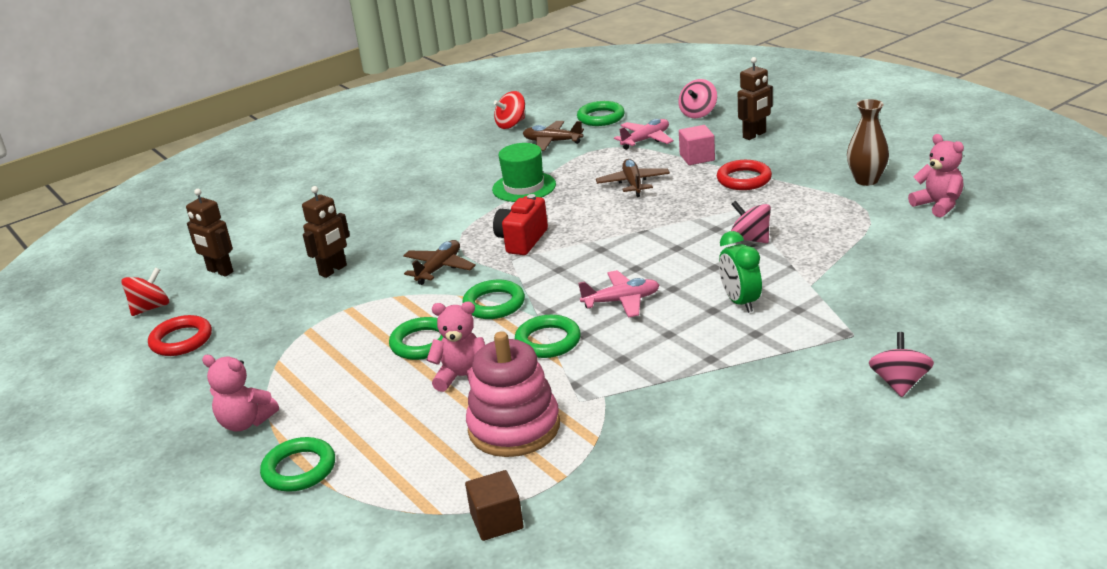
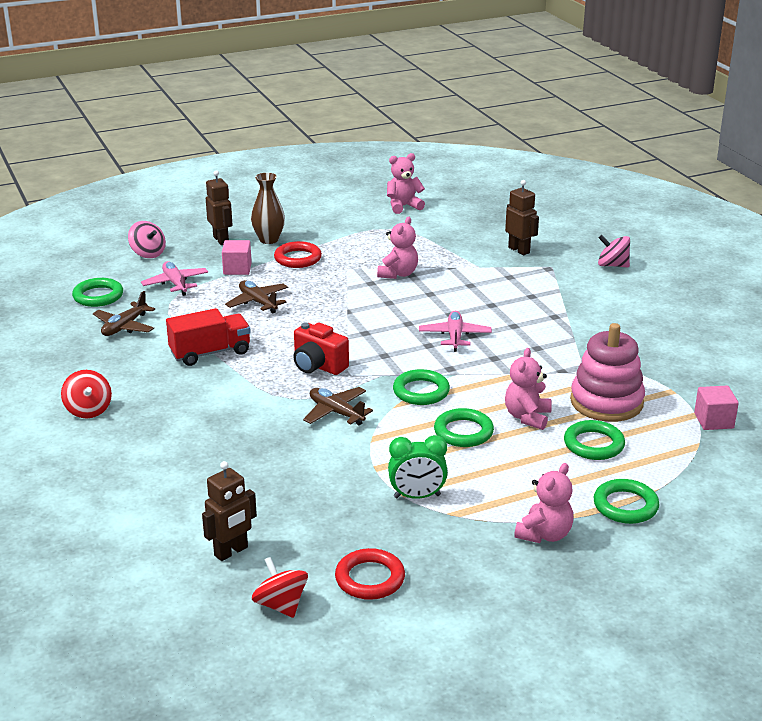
camera: 80 degrees left, 0 degrees up
brown robot [302,186,350,278] -> brown robot moved to [505,180,539,255]
brown cube [465,470,524,541] -> pink cube [694,386,739,430]
green hat [492,143,556,202] -> red truck [166,308,251,366]
red spinning top [494,91,525,129] -> red spinning top moved to [61,370,112,418]
green ring [515,315,581,358] -> green ring moved to [564,420,625,460]
brown plane [596,159,670,197] -> brown plane turned 45 degrees clockwise [225,280,288,314]
green clock [719,231,762,313] -> green clock moved to [388,435,448,499]
pink spinning top [731,201,771,243] -> pink teddy bear [377,217,418,279]
brown vase [847,99,889,186] -> brown vase moved to [251,173,285,244]

